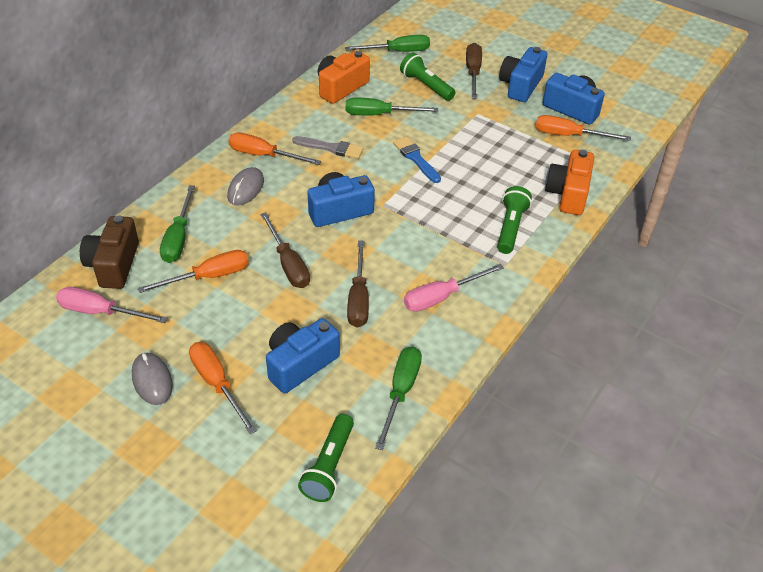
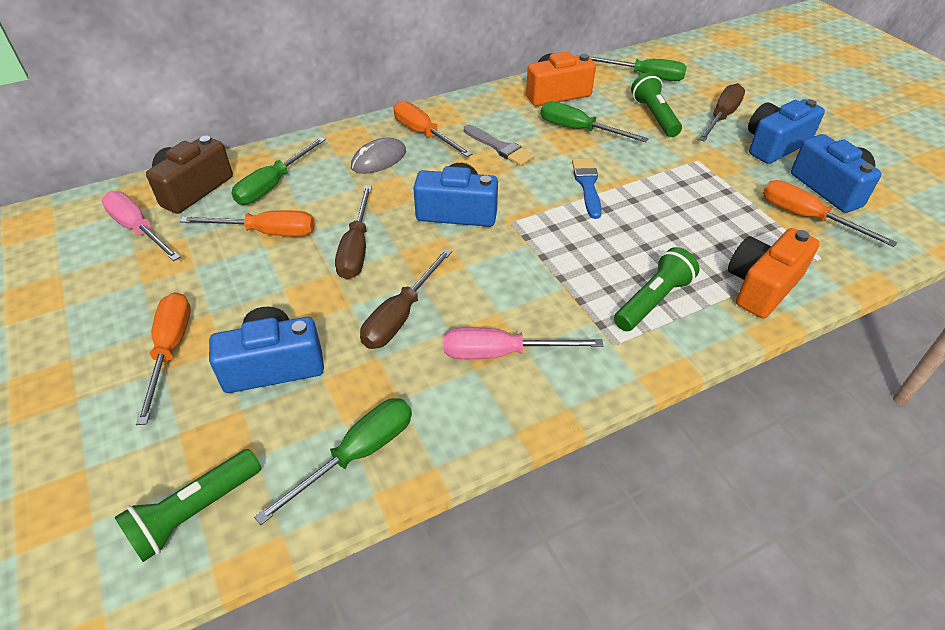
camera: 30 degrees right, 0 degrees up
grey mouse [132,353,173,405] -> none

